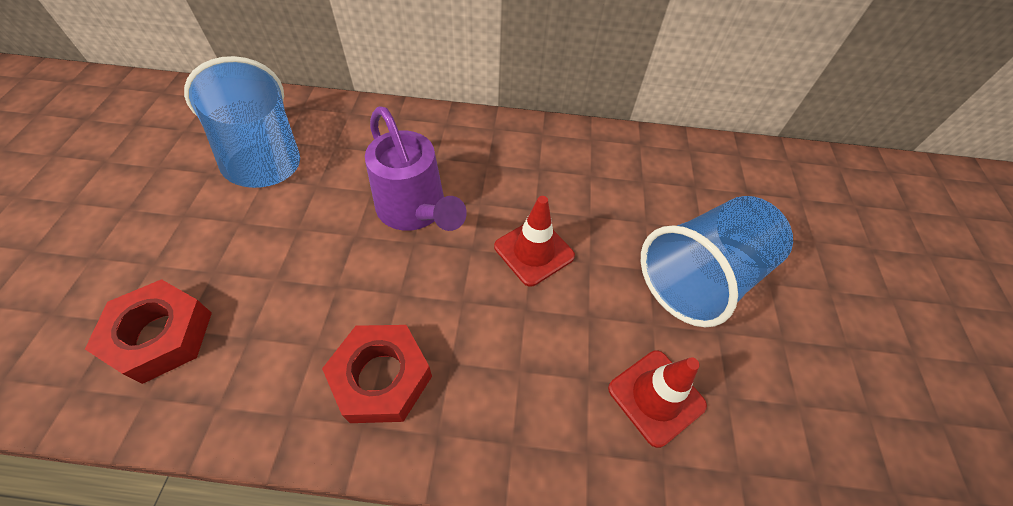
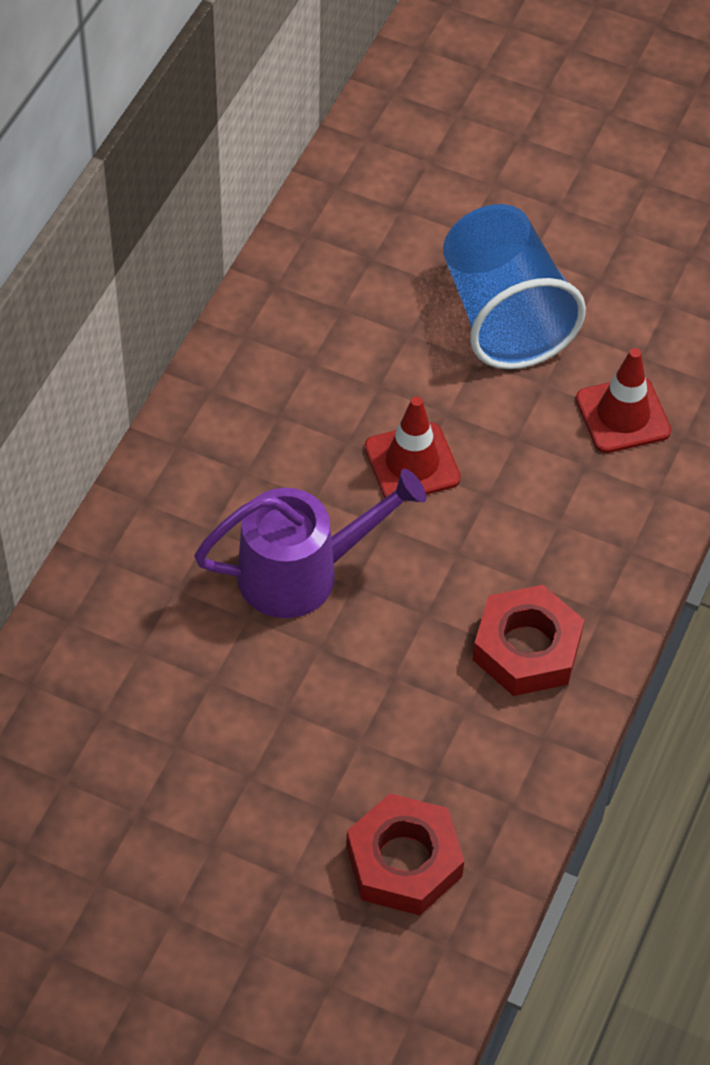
camera: 70 degrees left, 0 degrees up
blue cup [184,56,300,188] -> none

